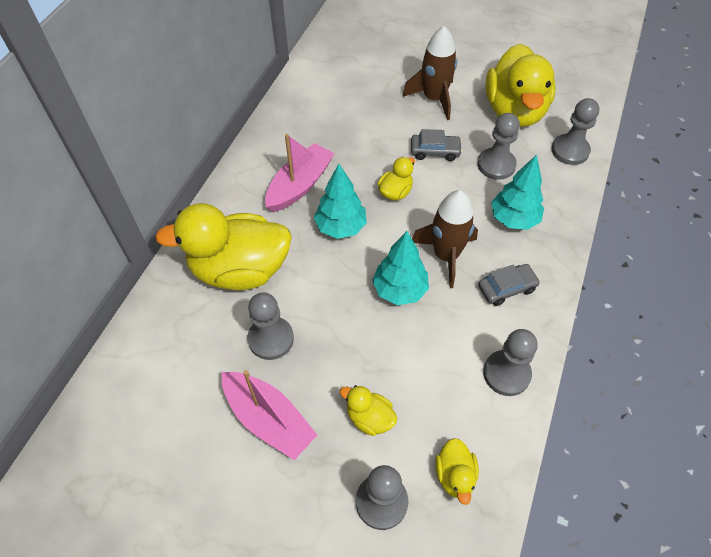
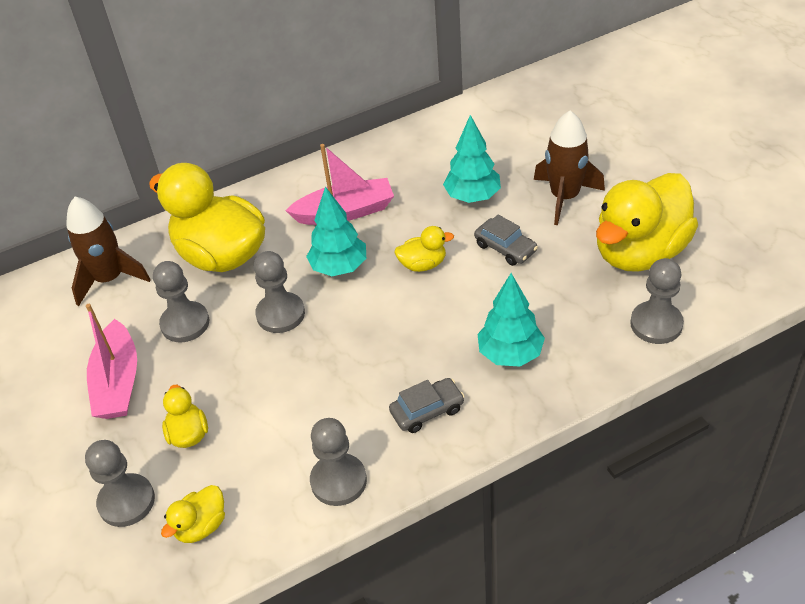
camera: 45 degrees right, 10 degrees down
turquoise tree [372,231,429,305] -> turquoise tree moved to [443,115,501,203]
brown rocket [412,190,478,288] -> brown rocket moved to [66,197,151,306]
grey pawn [477,113,520,180] -> grey pawn moved to [254,251,305,333]
grey car [478,264,540,306] -> grey car turned 45 degrees counterclockwise [389,378,465,433]

